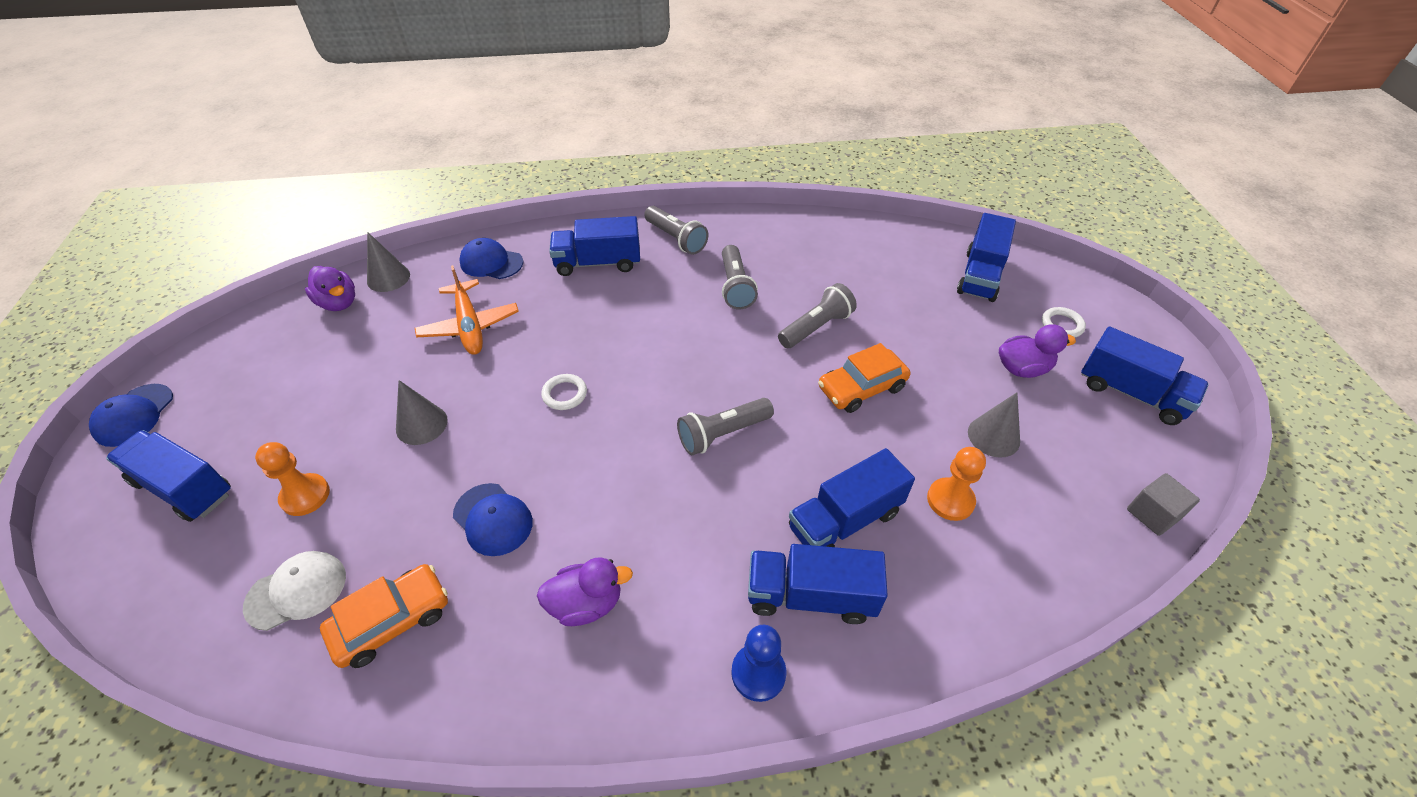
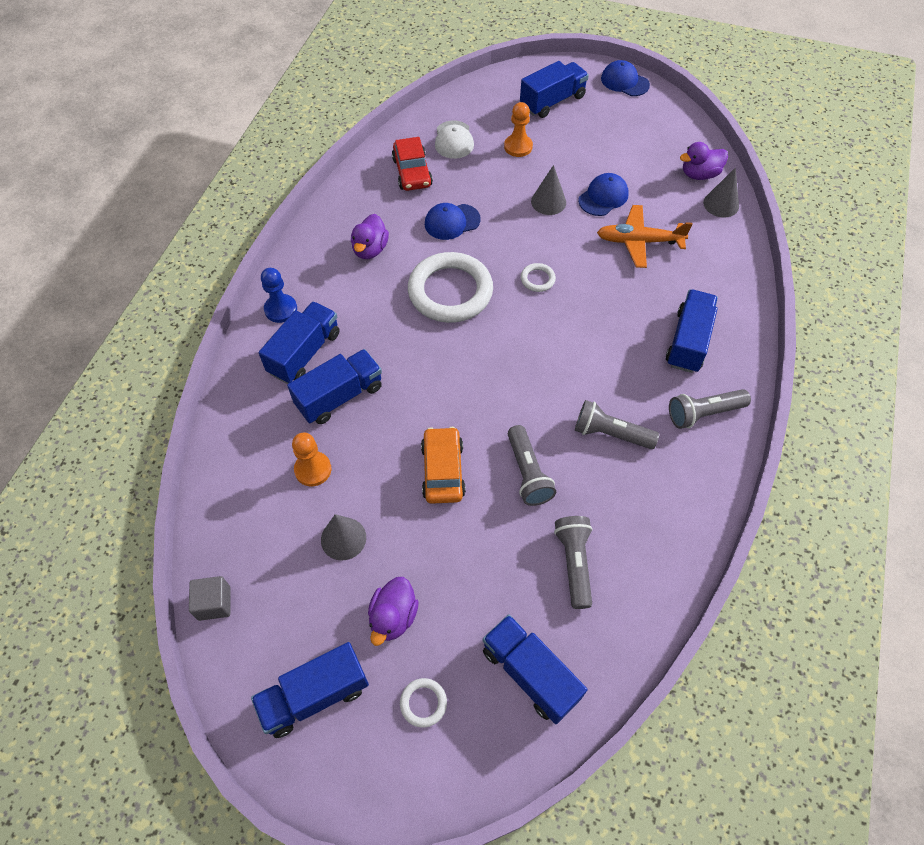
camera: 115 degrees right, 10 degrees up
orange car [320,564,448,668] -> red car [392,137,433,191]
blue cap [459,238,523,279] -> blue cap moved to [578,173,629,216]
grey flashlight [677,398,774,456] -> grey flashlight moved to [554,516,592,609]
blue truck [789,448,915,547] -> blue truck turned 60 degrees clockwise [287,349,382,424]
none -> white ring [408,252,493,323]

